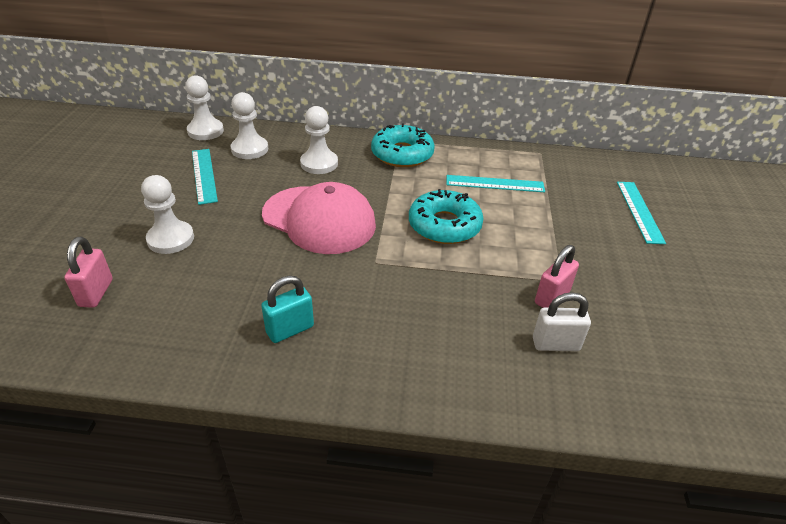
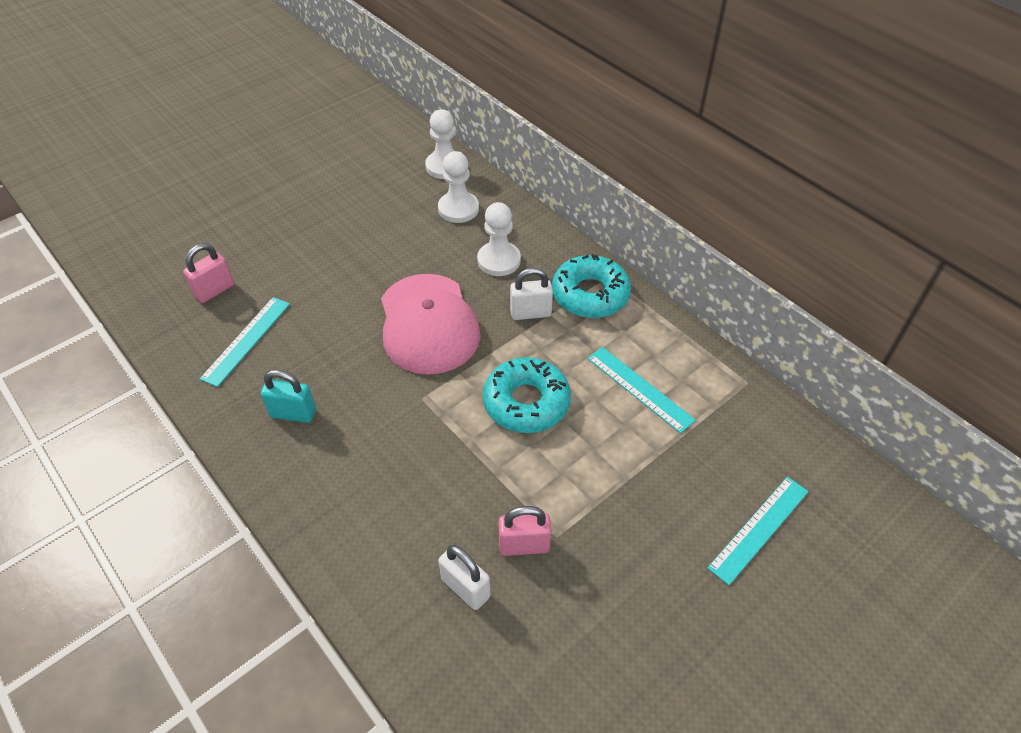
camera: 45 degrees right, 10 degrees up
white pawn [141,175,194,254] -> none
turquoise ruler [192,149,218,205] -> turquoise ruler moved to [200,297,290,387]
none -> white padlock [510,268,553,320]

